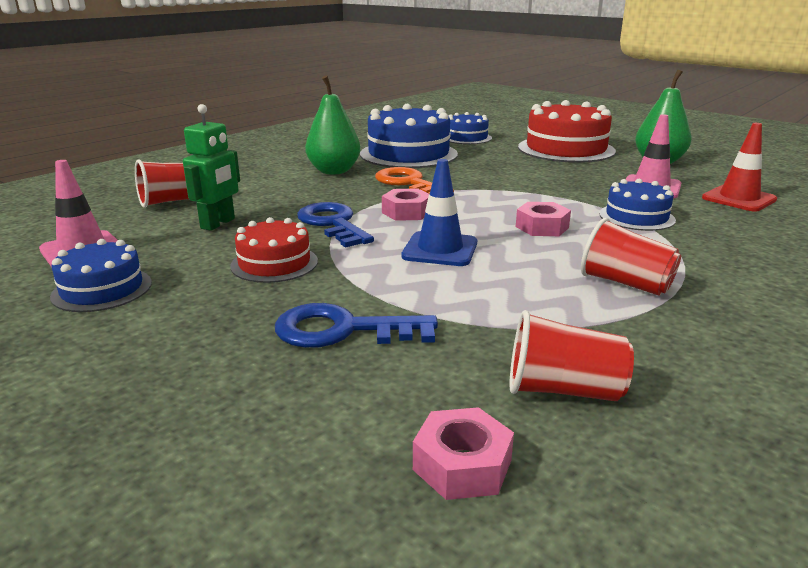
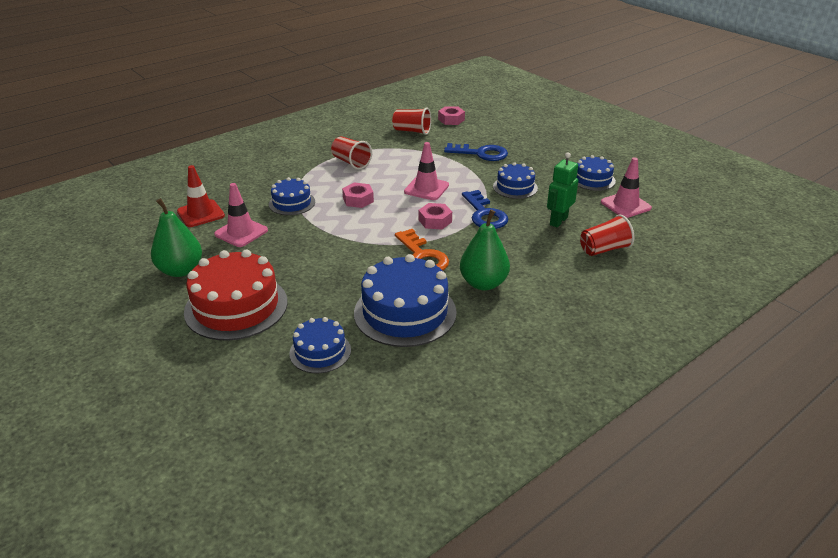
camera: 170 degrees left, 10 degrees up
red cake [230,217,318,283] -> blue cake [493,162,538,199]
blue traffic cone [401,159,477,266] -> pink traffic cone [404,142,449,200]

